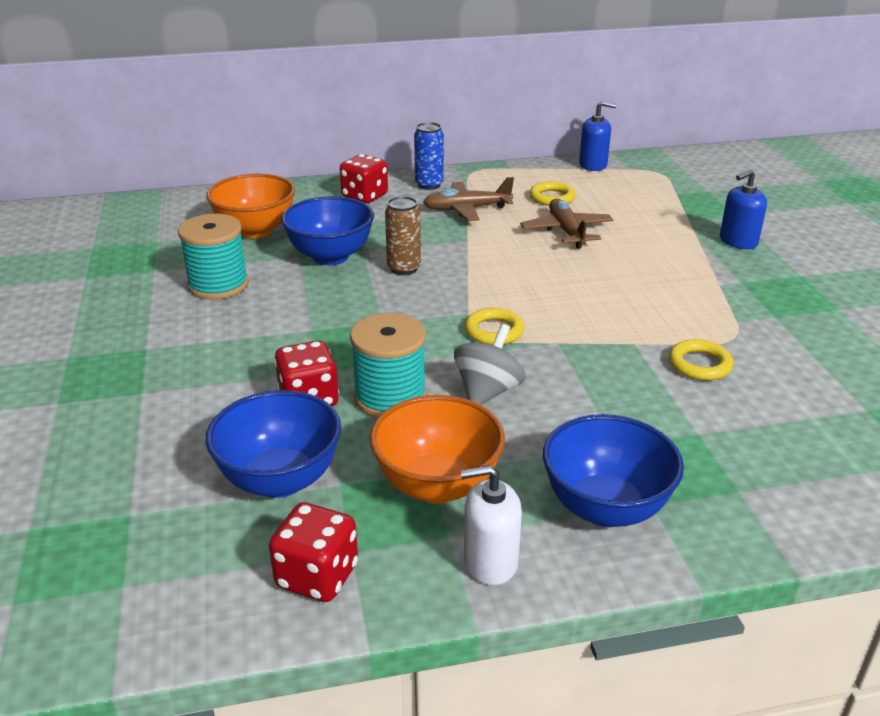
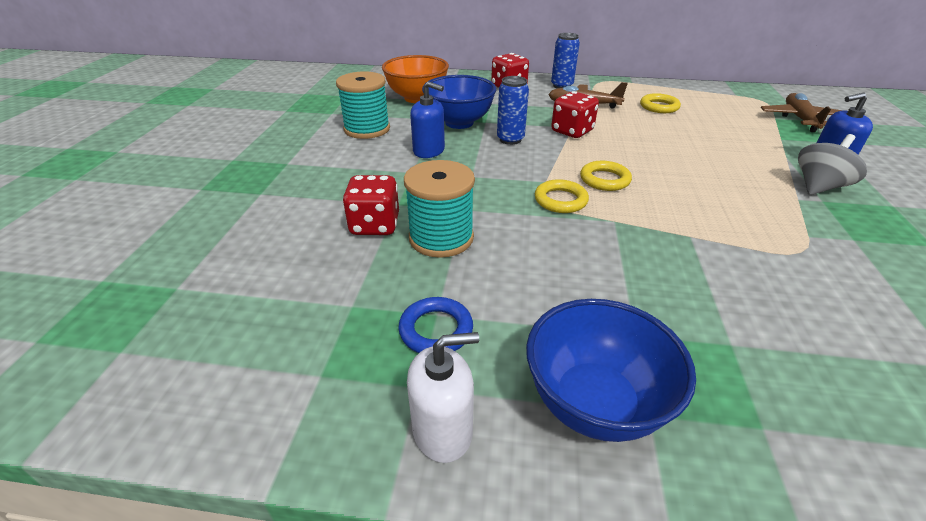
camera: 20 degrees right, 5 degrees up
blue bowl [205,390,341,498] -> none
red dice [269,502,358,602] -> red dice moved to [551,91,599,138]
orange bowl [370,395,505,504] -> blue ring [398,297,473,353]
brown can [385,196,421,275] -> blue can [497,76,529,145]
grey spinning top [454,324,526,405] -> grey spinning top moved to [798,134,867,195]
white soap dispenser [461,465,522,585] -> white soap dispenser turned 150 degrees clockwise [407,332,479,463]
brown plane [520,199,613,249] -> brown plane moved to [761,93,843,132]
blue soap dispenser [579,101,617,171] -> blue soap dispenser moved to [410,81,445,158]
yellow ring [669,339,733,381] -> yellow ring moved to [580,161,632,191]

